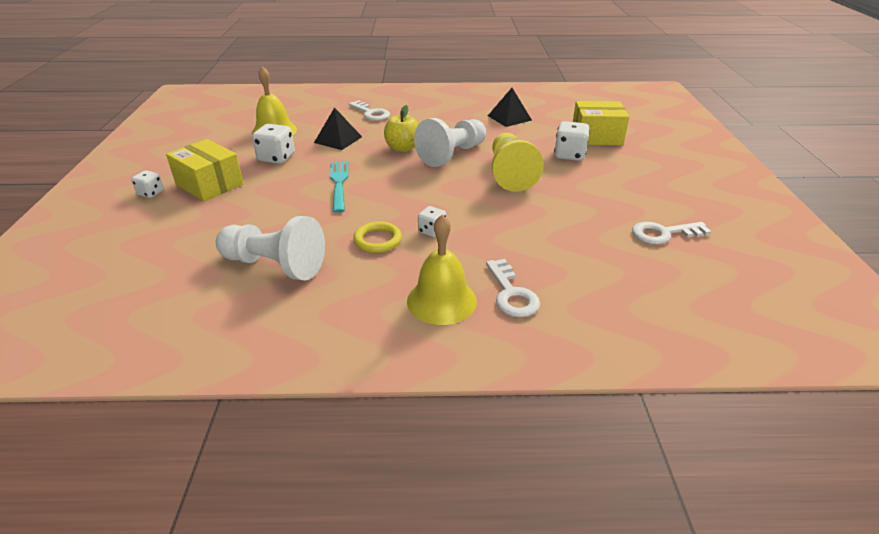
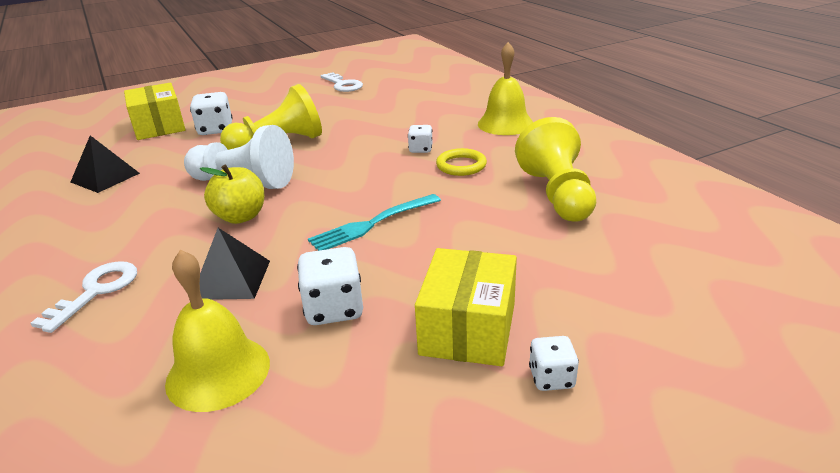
camera: 115 degrees left, 5 degrees down
white pawn [216,216,325,280] -> yellow pawn [515,117,596,222]
white key [486,259,540,317] -> none

